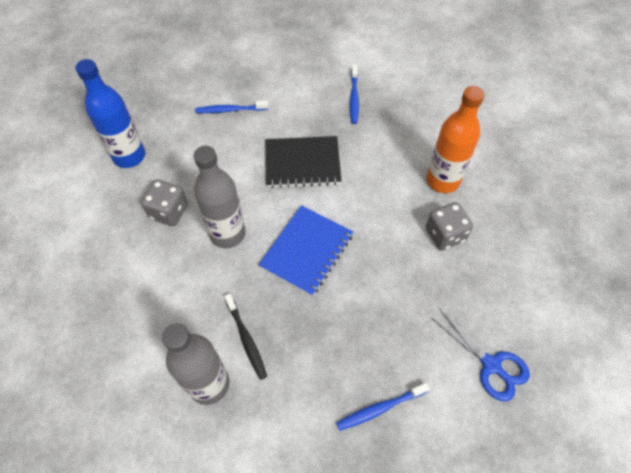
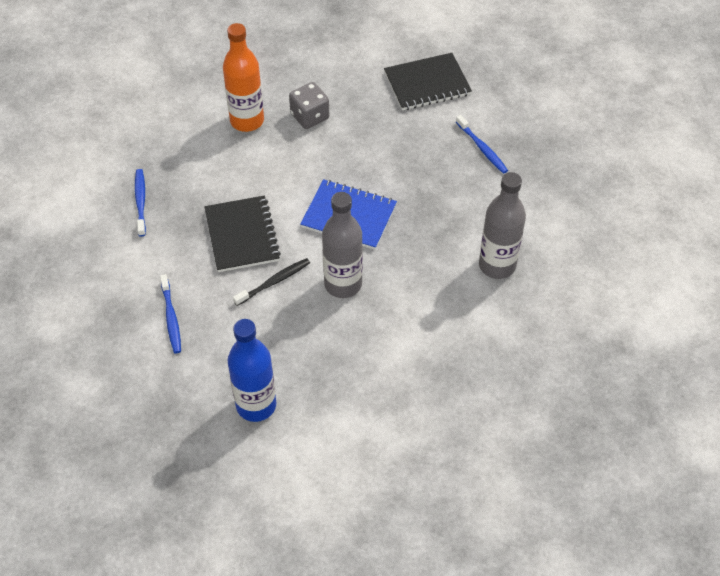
camera: 100 degrees left, 5 degrees down
grey dice [141,180,188,226] -> none
black toothbrush [224,294,267,380] -> black toothbrush moved to [233,258,310,306]
blue toothbrush [350,65,359,124] -> blue toothbrush turned 90 degrees counterclockwise [135,169,146,237]
blue scissors [430,308,530,401] -> black notebook [384,53,472,111]

